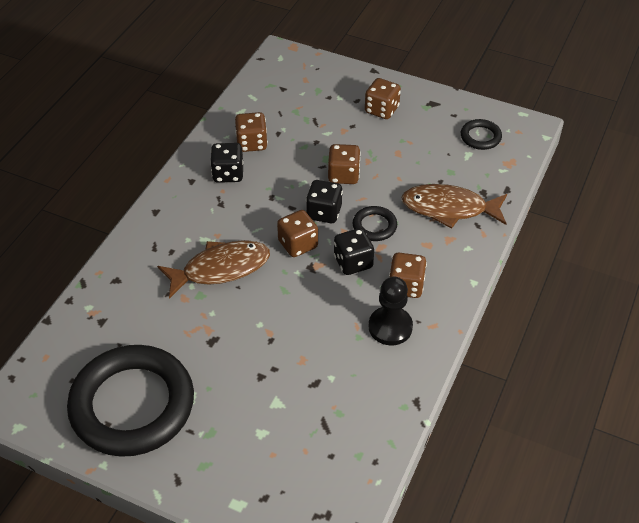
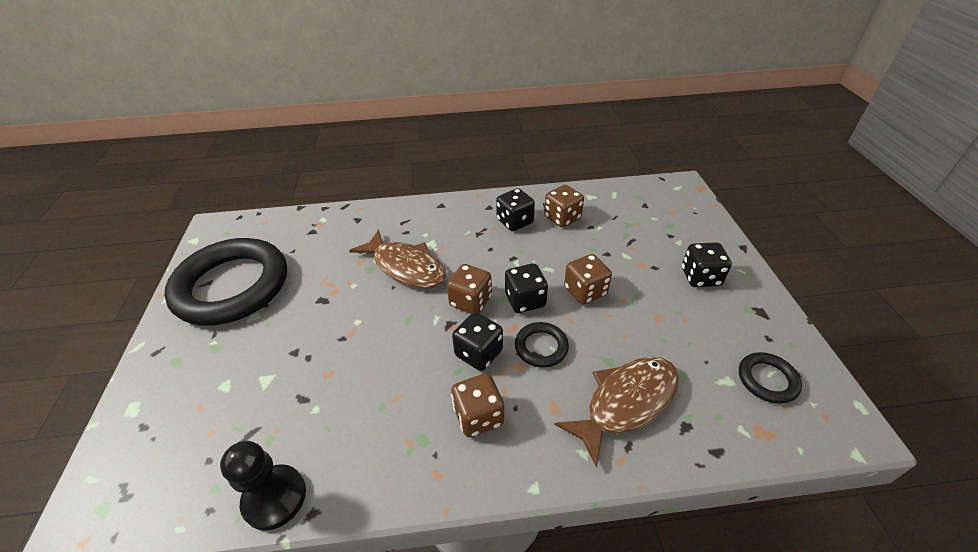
camera: 60 degrees right, 5 degrees down
brown dice [365,78,401,119] -> black dice [682,242,732,287]
black pawn [369,277,413,345] -> black pawn moved to [220,441,306,531]
brown fish [401,184,507,228] -> brown fish turned 75 degrees clockwise [555,357,679,468]

